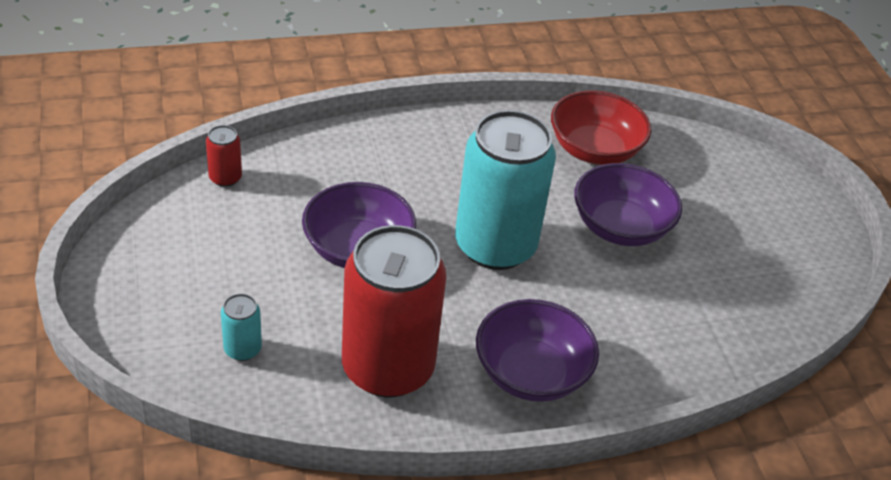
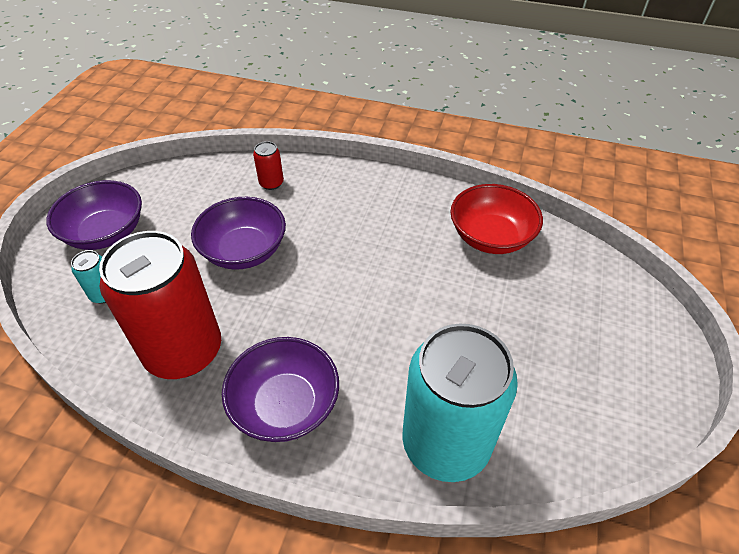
camera: 35 degrees right, 5 degrees up
red can [206,125,242,187] -> red can moved to [253,141,284,190]
turquoise can [455,110,556,270] -> turquoise can moved to [402,323,518,482]
purple bowl [574,163,682,246] -> purple bowl moved to [46,180,142,250]

